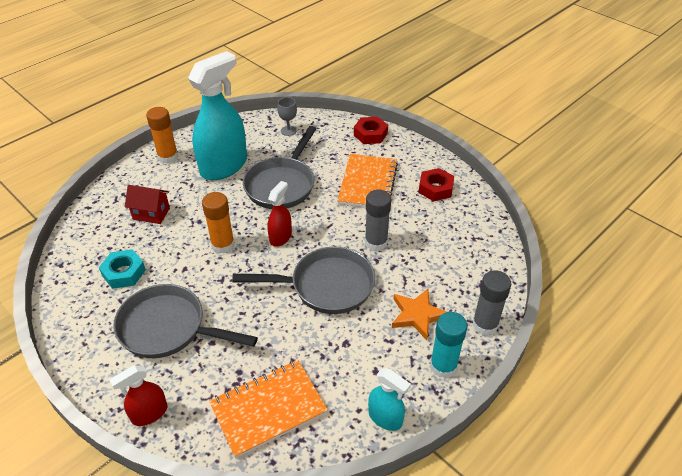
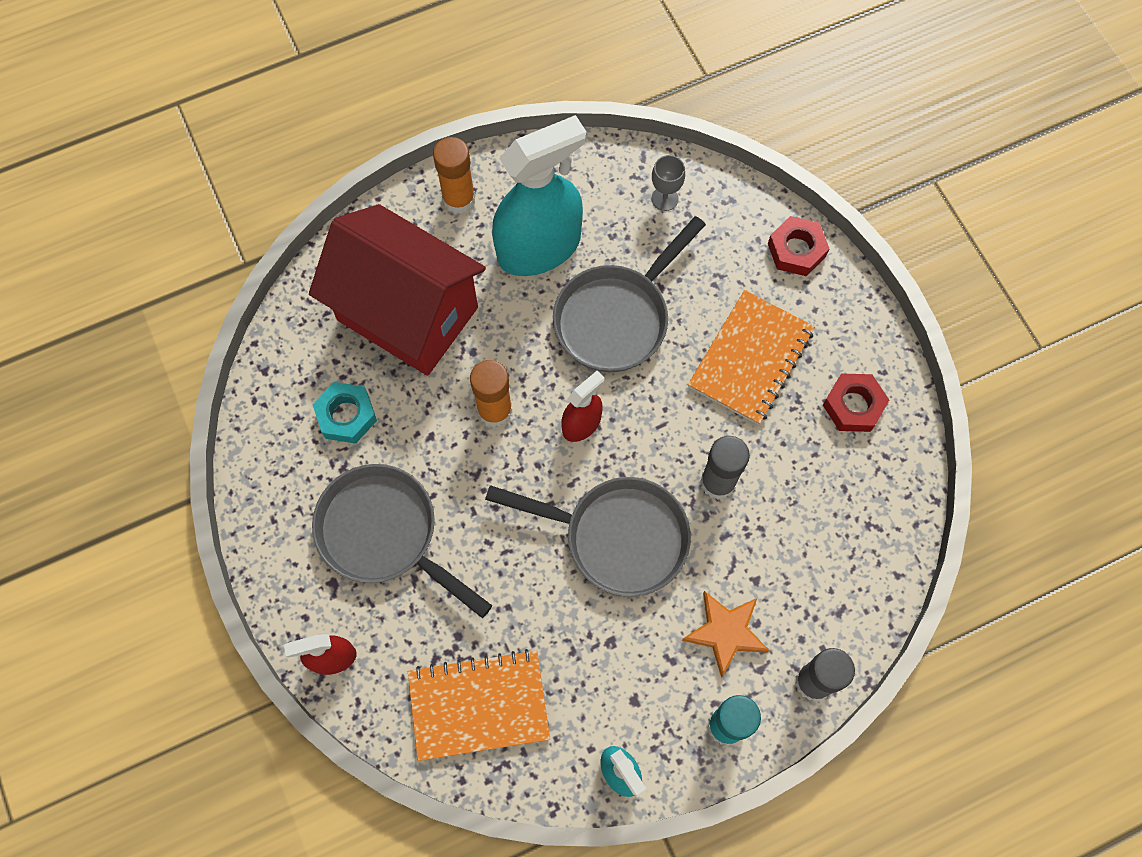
camera: 20 degrees right, 25 degrees up
red house [125,185,170,224] -> red house [309,204,486,376], size x2.43

